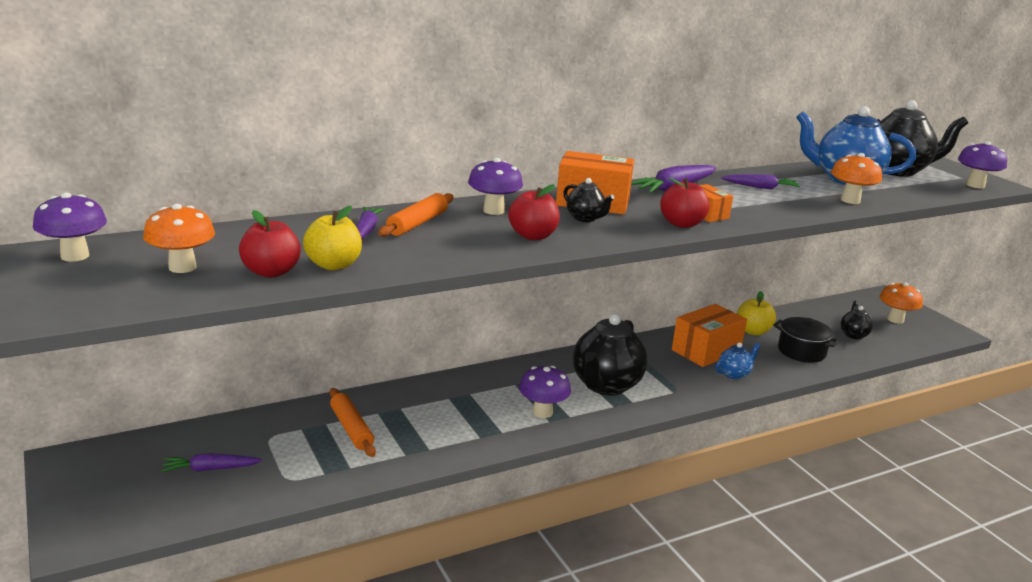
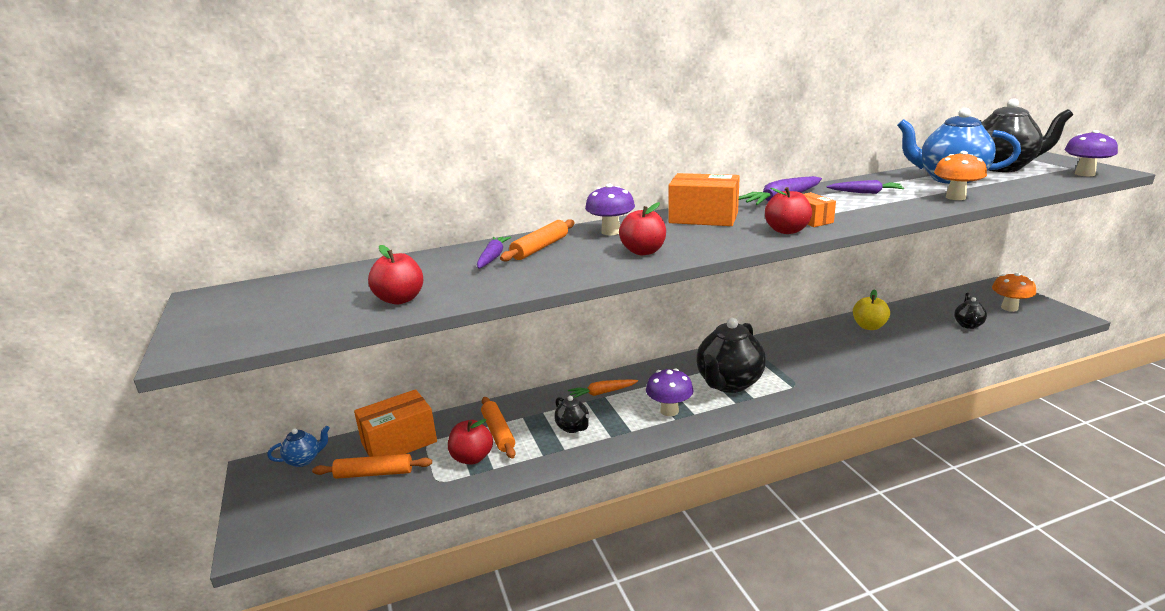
camera: 10 degrees right, 0 degrees up
purple mushroom [33,192,107,262] -> none
orange mushroom [143,204,215,273] -> none
purple carrot [161,453,263,472] -> orange rolling pin [312,454,432,479]
yellow apple [303,206,362,270] -> none
black teapot [563,178,614,222] -> black teapot moved to [554,396,590,433]
orange box [672,304,747,367] -> orange box moved to [354,389,437,457]
blue teapot [715,342,761,379] -> blue teapot moved to [267,426,330,467]
black pot [773,317,839,363] -> none
none -> red apple [448,419,493,464]
none -> orange carrot [568,379,638,398]

